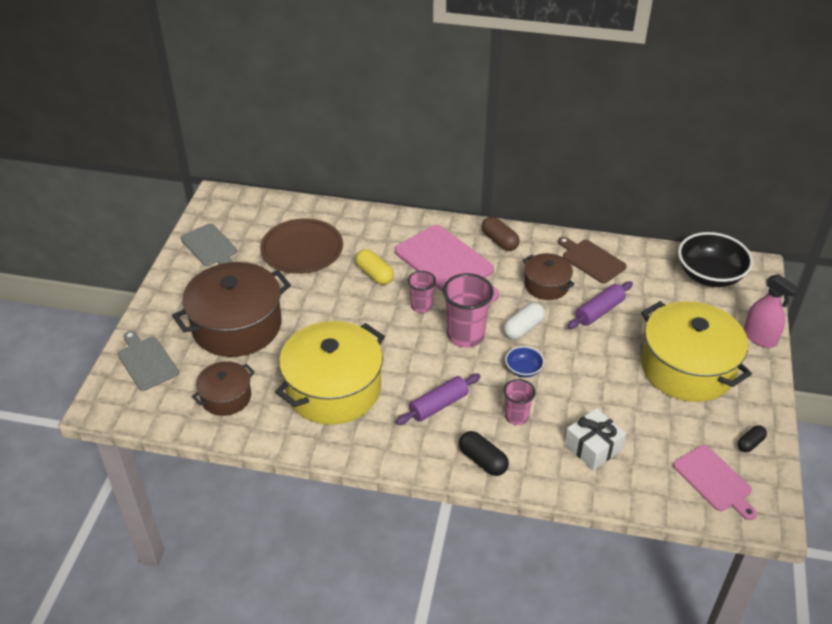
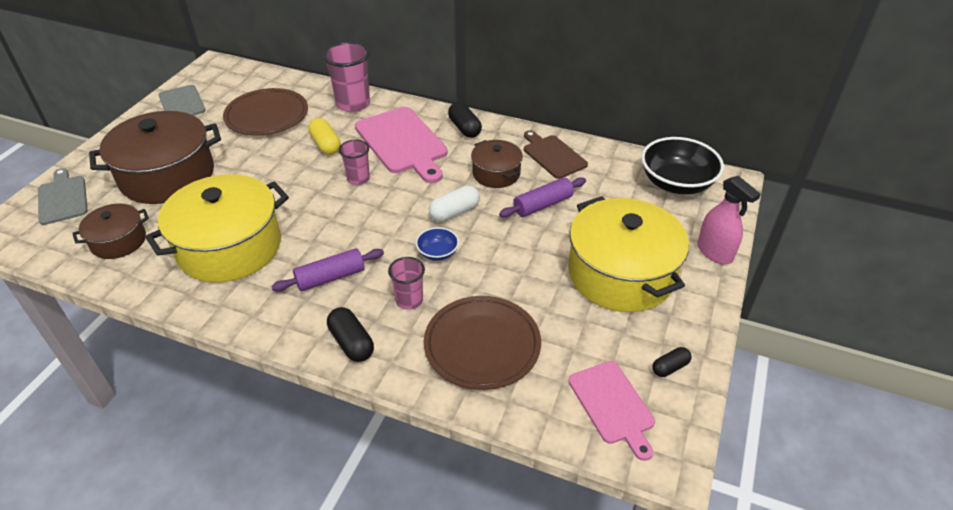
camera: 10 degrees right, 0 degrees up
pink cup [443,273,494,348] -> pink cup moved to [323,42,370,112]
brown capsule [482,217,520,251] -> black capsule [448,102,482,138]
white gift [564,408,626,470] -> brown plate [424,296,541,390]

